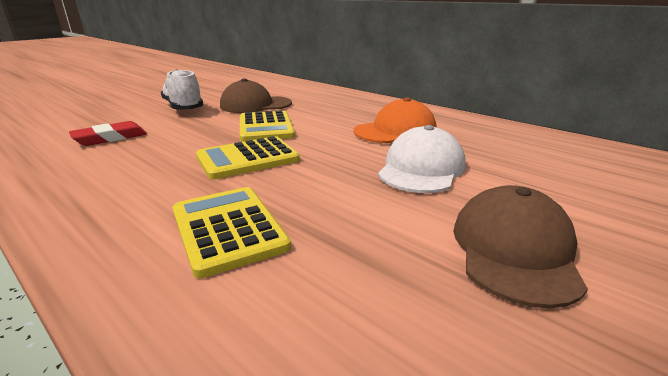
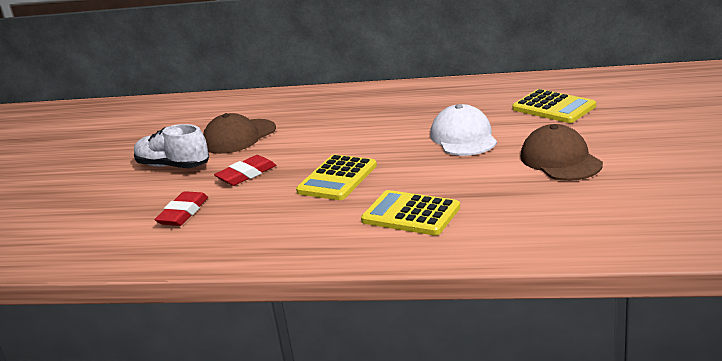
camera: 30 degrees left, 0 degrees up
yellow calculator [240,110,295,142] -> yellow calculator moved to [512,89,596,123]
orange cap [353,97,437,143] -> none
none -> red eraser [214,155,276,186]

